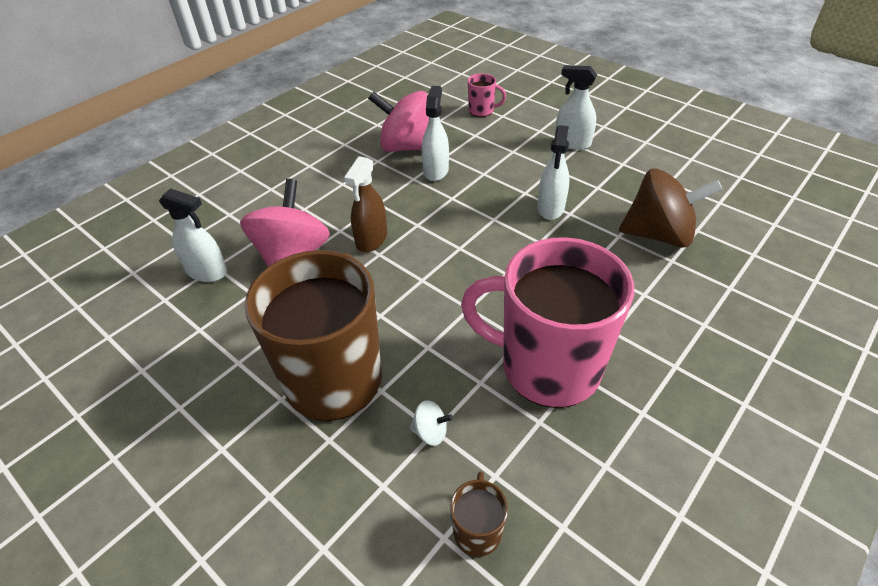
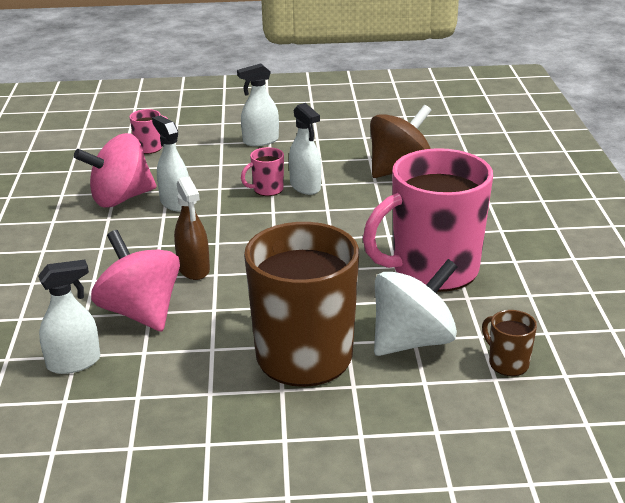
camera: 45 degrees left, 15 degrees down
white spinning top [410,400,453,446] -> white spinning top [374,259,458,356], size x2.48
none -> pink mug [241,147,284,196]

